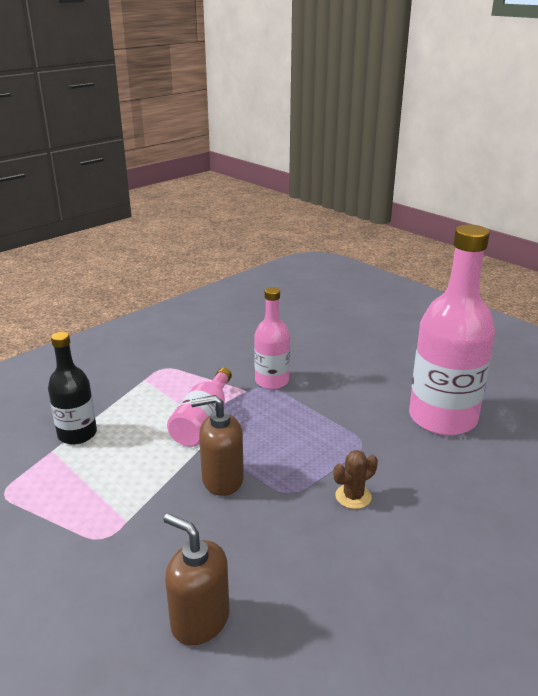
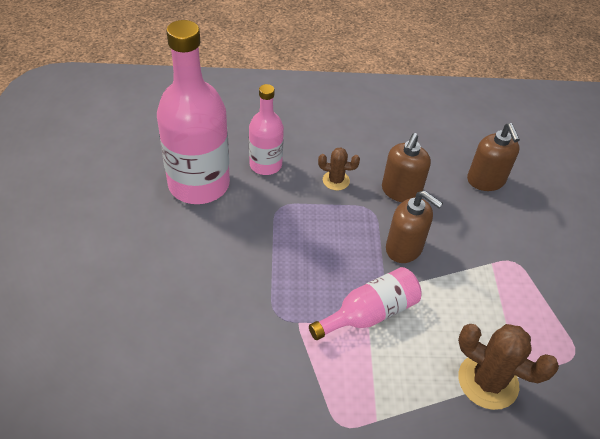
camera: 140 degrees left, 20 degrees up
black bottle [48,332,97,445] -> brown cactus [458,324,559,410]
pink bottle [254,287,290,389] -> pink bottle moved to [249,84,284,175]
none -> brown soap dispenser [382,133,431,202]

